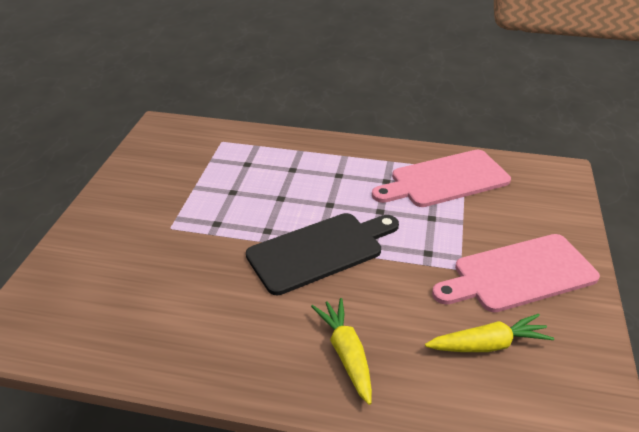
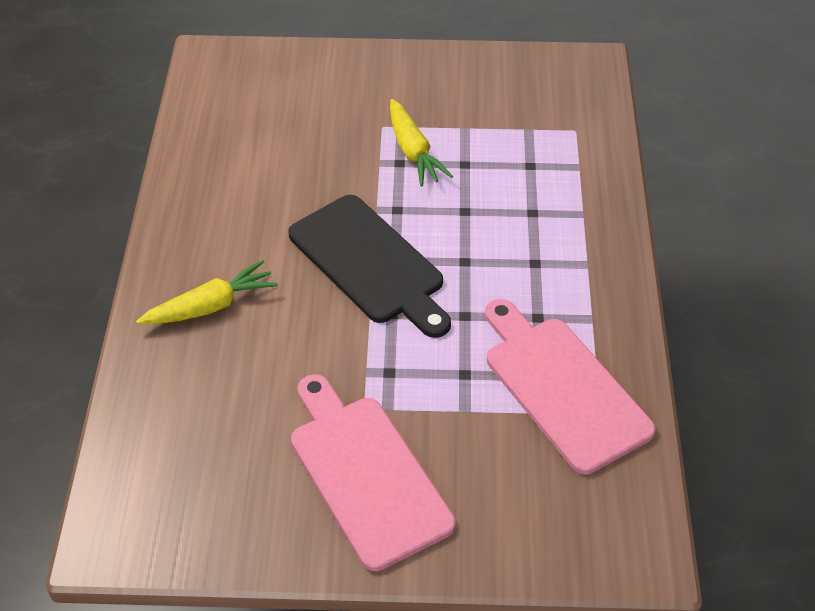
camera: 80 degrees right, 10 degrees up
yellow carrot [425,314,554,352] -> yellow carrot moved to [390,99,453,187]

